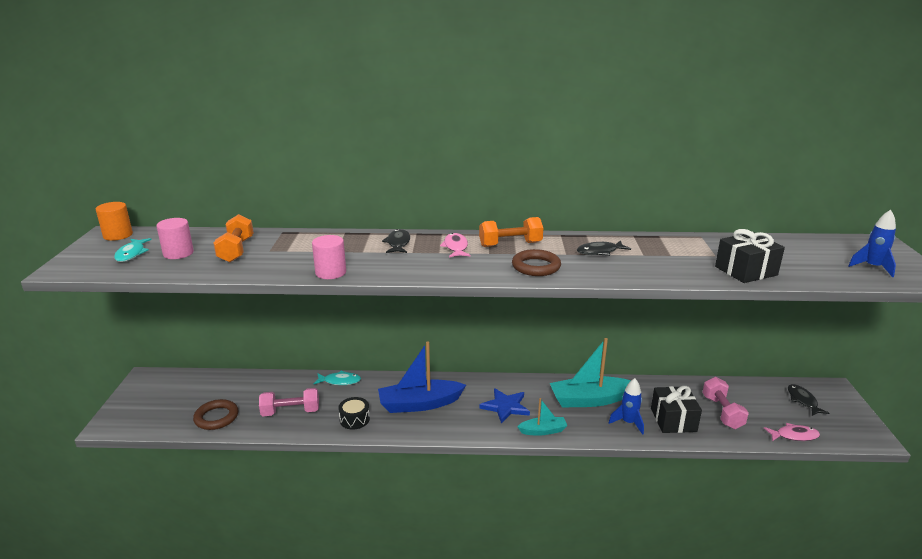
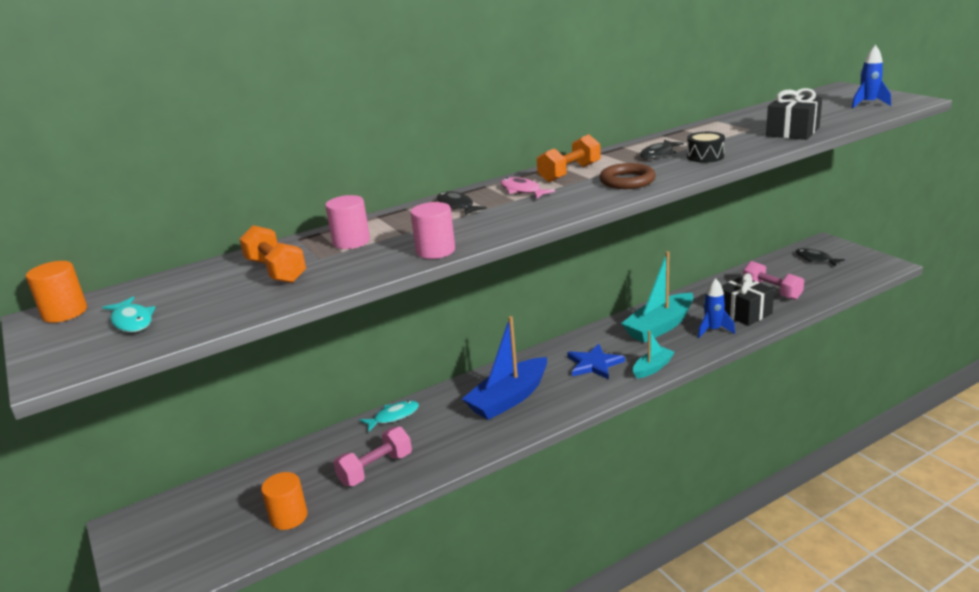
camera: 30 degrees left, 0 degrees up
pink cylinder [156,218,194,259] -> pink cylinder moved to [325,195,370,249]
brown ring [193,399,238,430] -> orange cylinder [261,472,307,530]
black drum [338,397,370,430] -> black drum moved to [687,132,725,163]
pink fish [764,423,820,441] -> none

